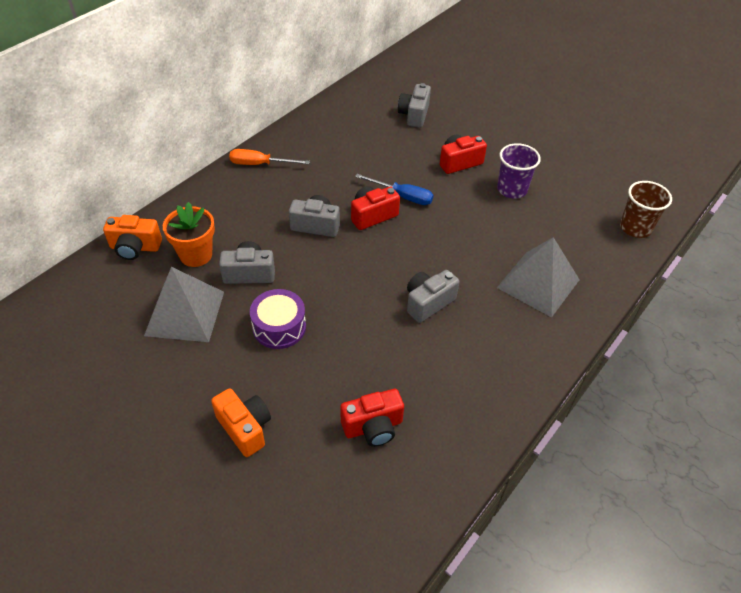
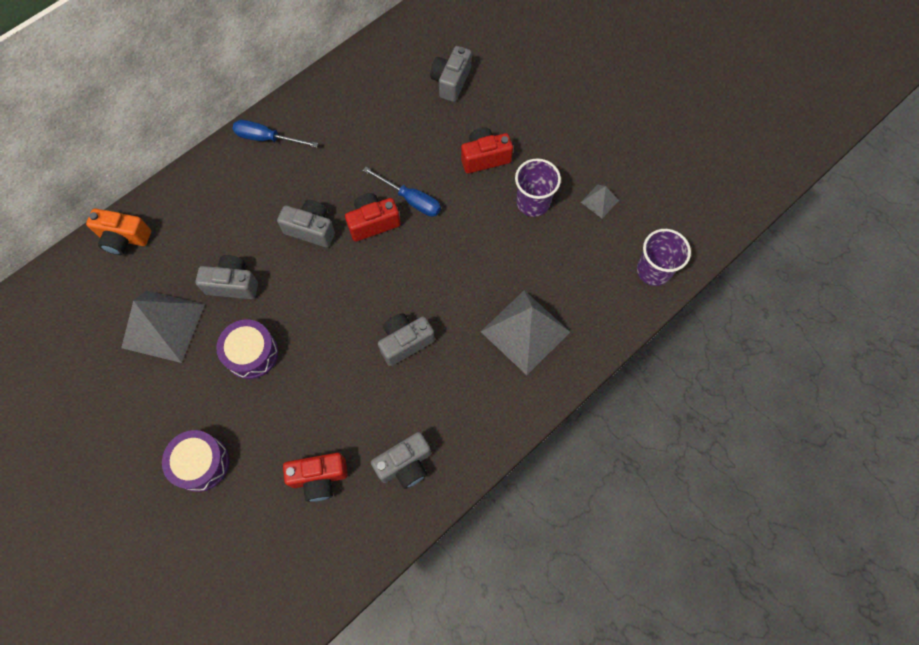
camera: 10 degrees right, 20 degrees up
orange flower pot [163,202,215,267] -> none
orange camera [211,388,271,457] -> purple drum [162,430,229,492]
orange screwdriver [229,149,310,165] -> blue screwdriver [233,120,318,148]
brown cup [620,181,672,238] -> purple cup [637,229,691,286]
none -> grey camera [371,432,431,489]
none -> grey pyramid [581,185,619,218]

